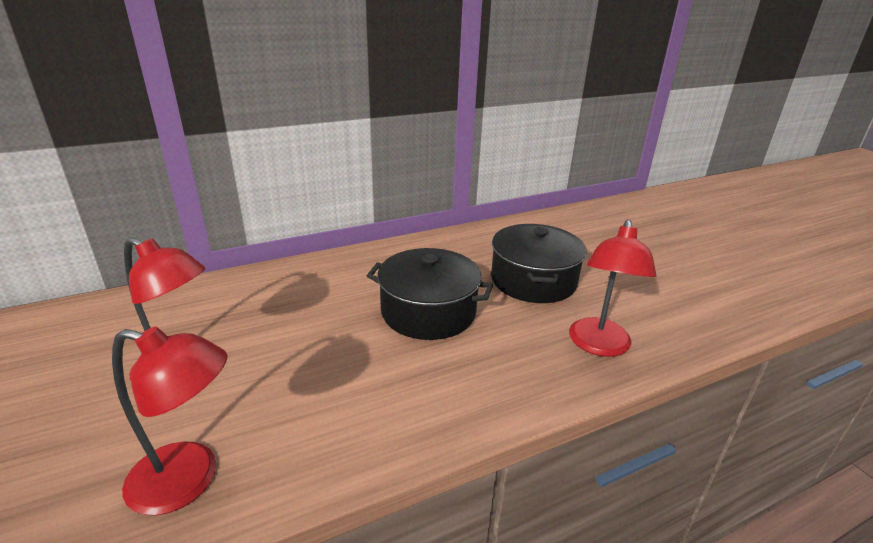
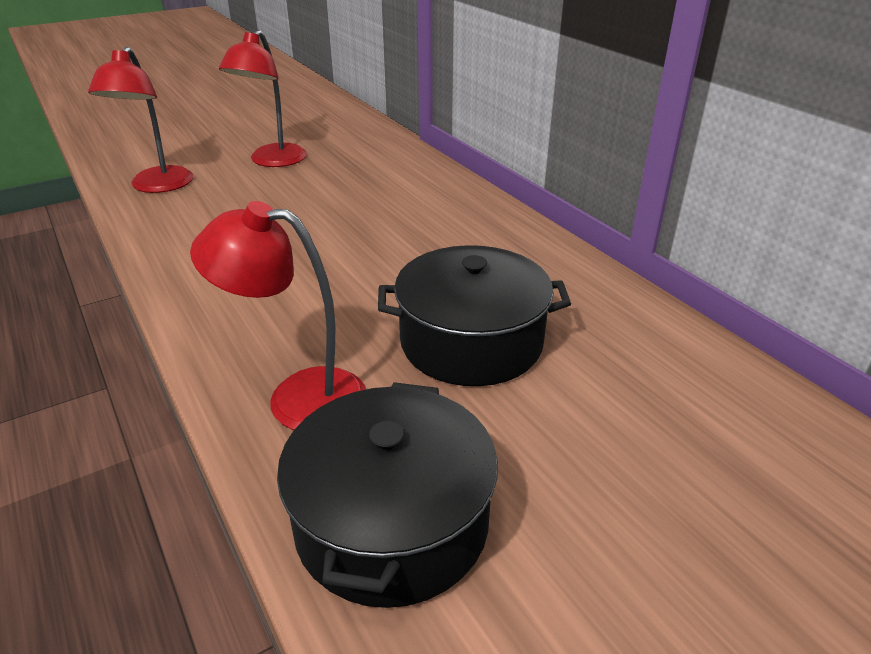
camera: 85 degrees right, 5 degrees up
black pot [367,248,493,340] -> black pot moved to [277,382,498,608]

